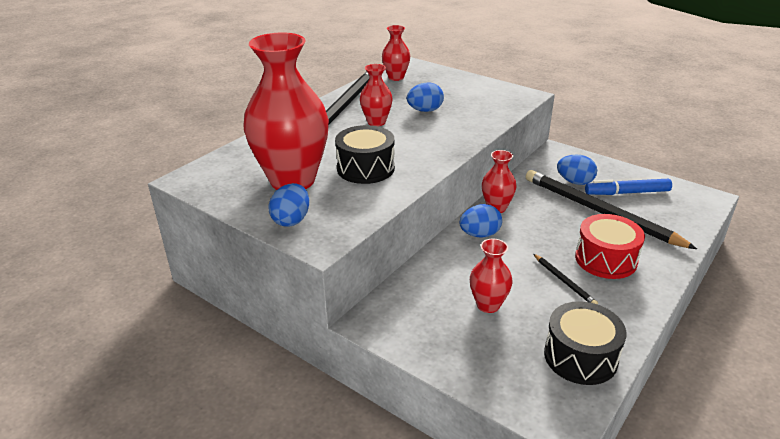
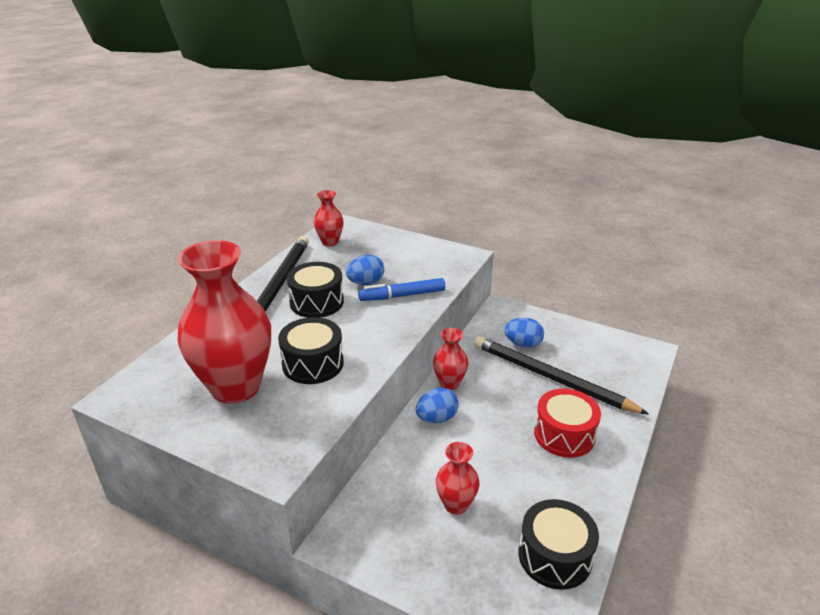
camera: 10 degrees left, 0 degrees up
blue egg [268,183,309,227] -> none
red vase [360,64,393,126] -> black drum [286,262,344,318]
black pencil [533,254,598,305] -> none
blue marker [585,179,672,195] -> blue marker moved to [358,278,445,301]

